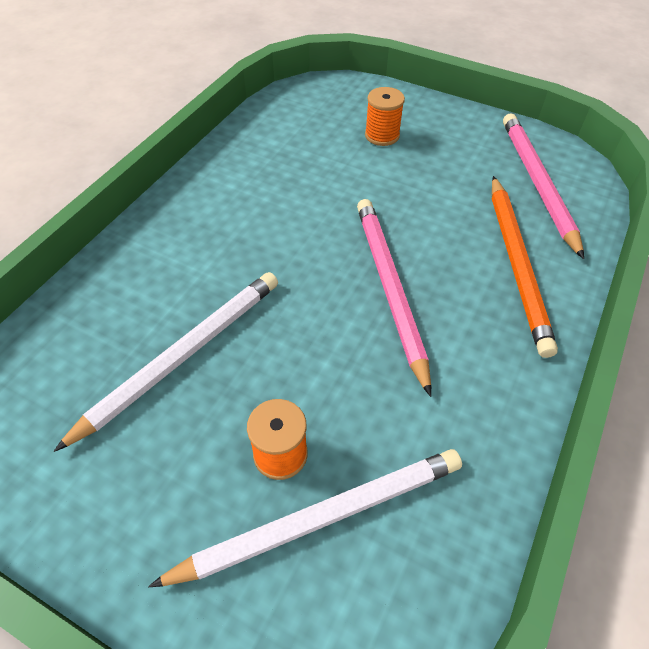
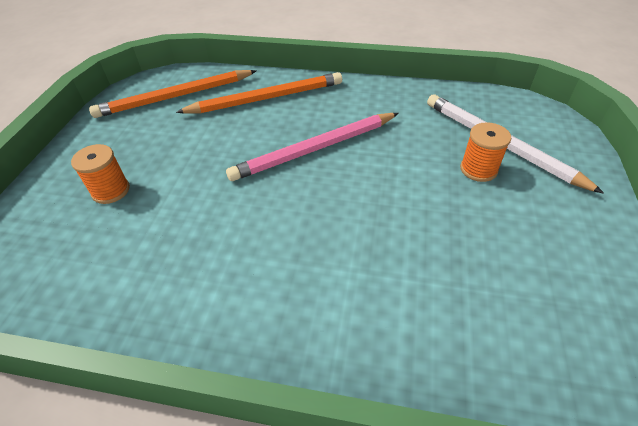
camera: 105 degrees left, 5 degrees down
white pencil [54,272,278,452] -> none
pink pencil [503,113,584,259] -> orange pencil [89,70,256,118]

